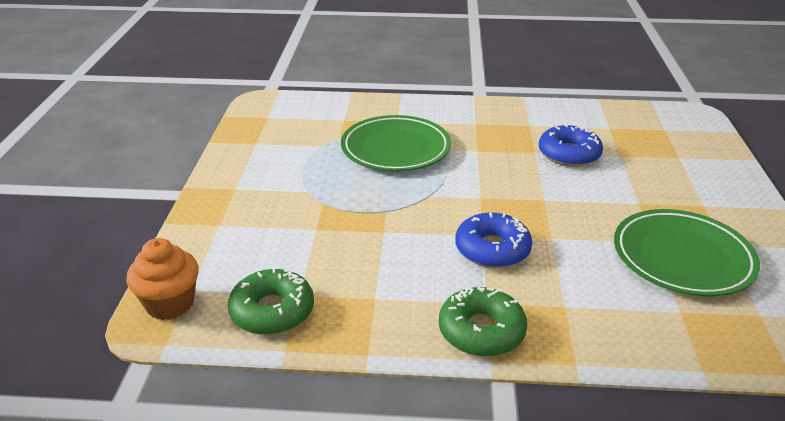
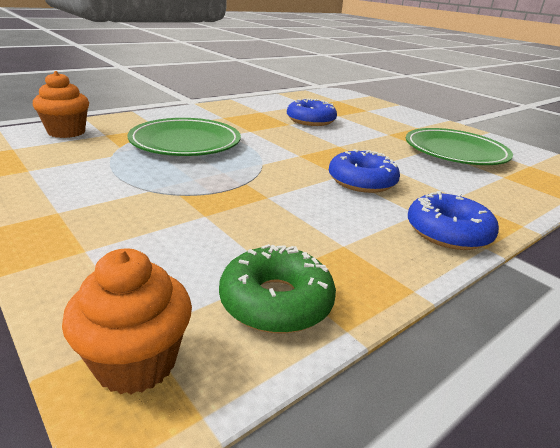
camera: 45 degrees left, 5 degrees down
green donut [439,287,527,357] -> blue donut [408,191,499,250]
none -> orange cupcake [33,71,89,138]

